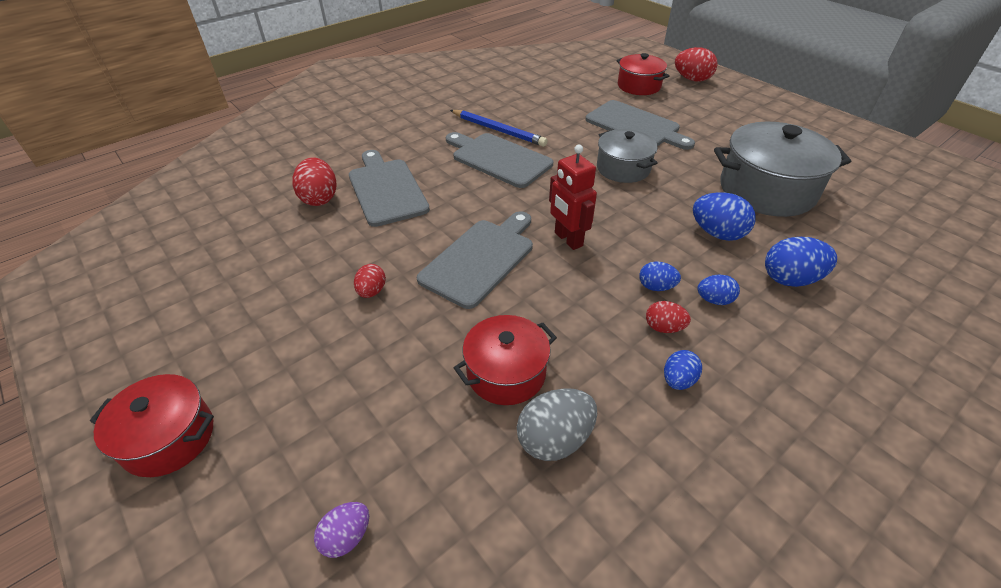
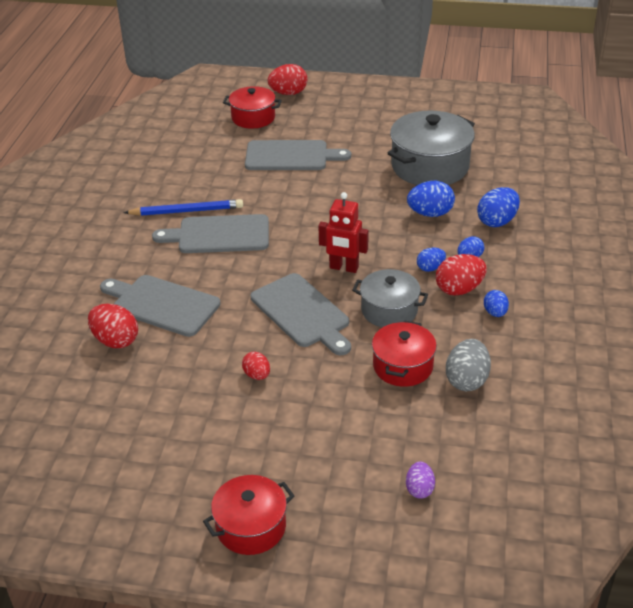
camera: 40 degrees left, 5 degrees down
grey cutting board [417,211,533,309] -> grey cutting board turned 150 degrees clockwise [251,273,351,355]
grey pot [597,129,658,183] -> grey pot moved to [352,269,428,327]
red egg [646,301,691,333] -> red egg [436,254,487,295], size x1.67

